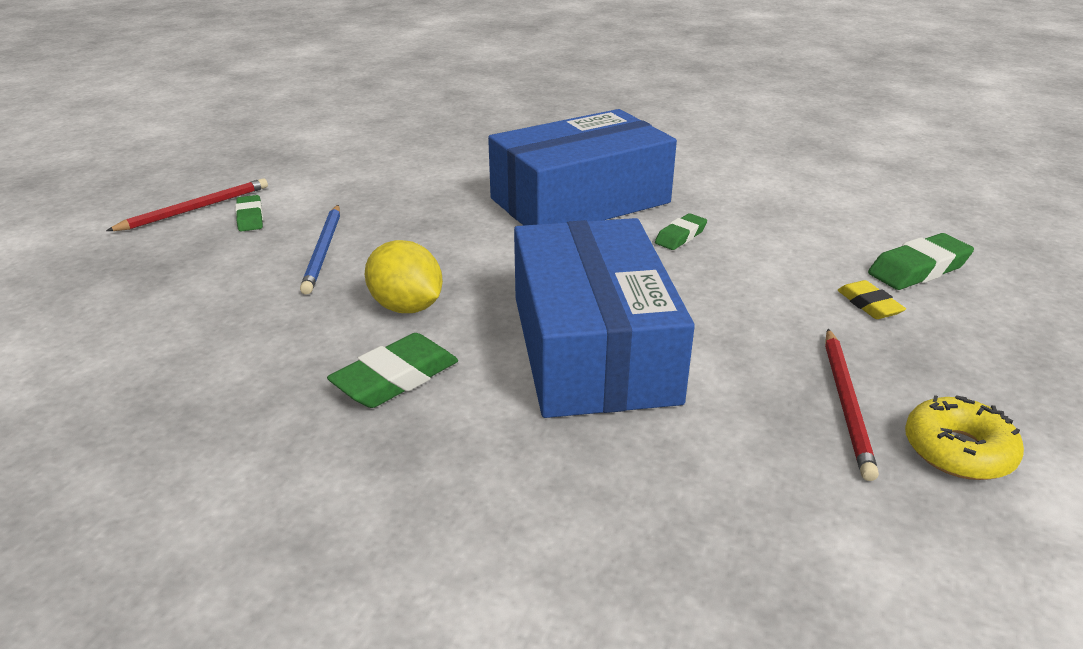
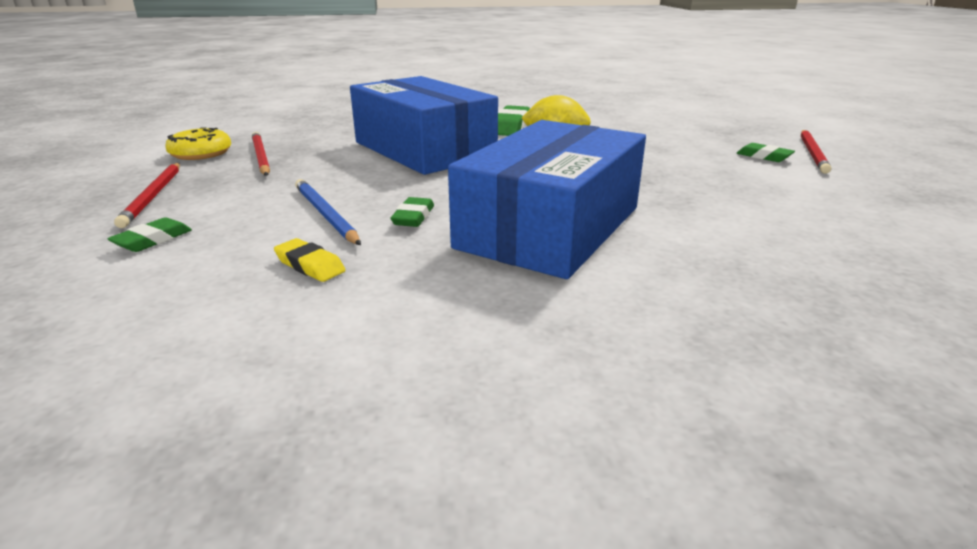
camera: 150 degrees right, 5 degrees down
blue pencil [300,205,340,295] -> blue pencil moved to [295,179,361,245]
yellow eraser [838,280,906,319] -> yellow eraser moved to [274,238,345,282]
green eraser [868,233,974,290] -> green eraser [107,217,192,252], size x0.62
none -> red pencil [114,163,180,228]

